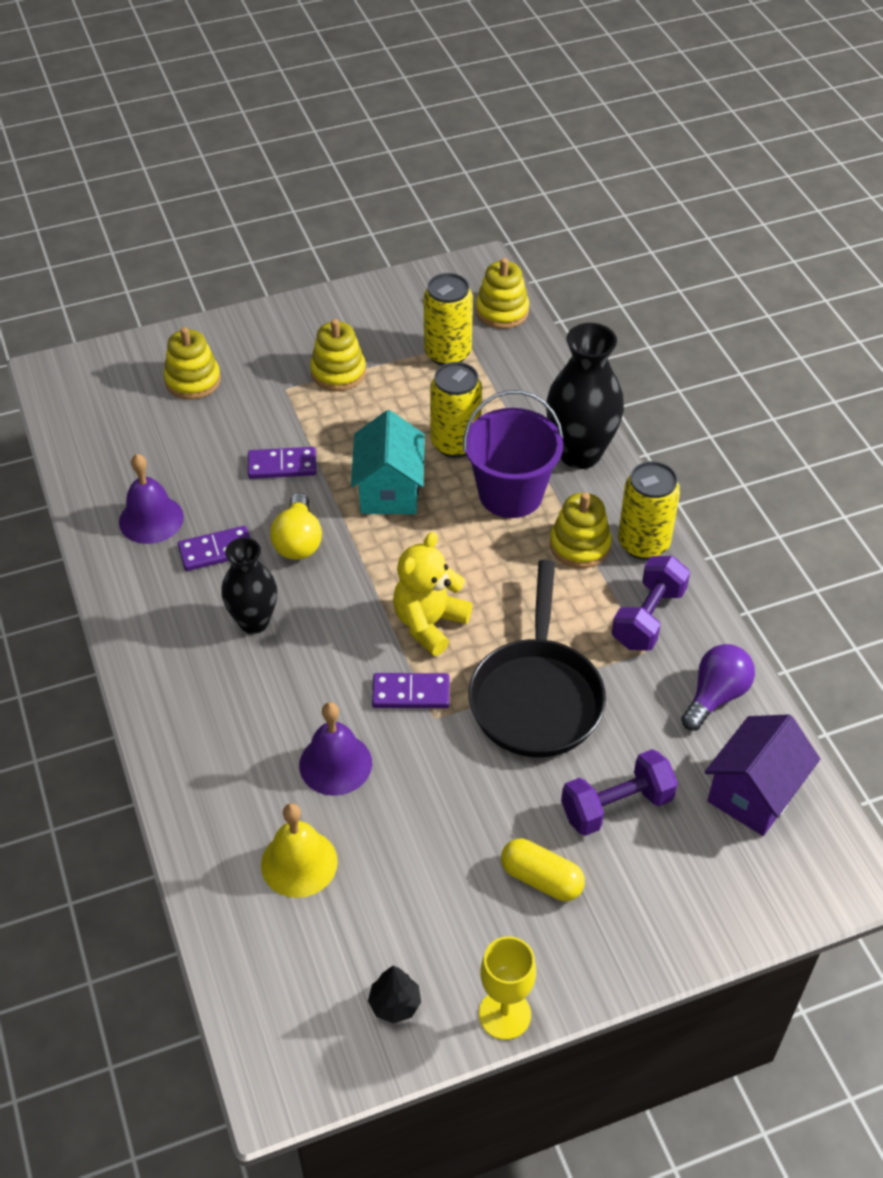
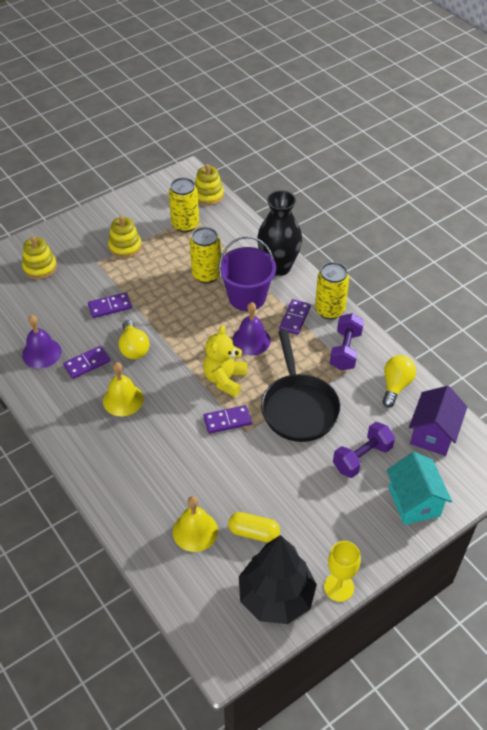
camera: 15 degrees left, 0 degrees up
black vase [221,538,277,634] -> yellow bell [103,362,144,416]
purple bell [299,702,372,796] -> purple bell moved to [232,302,271,356]
turquoise house [351,410,425,514] -> turquoise house moved to [387,452,452,525]
black tree [368,966,421,1023] -> black tree [239,535,317,624], size x2.49
yellow capsule [501,839,585,901] -> yellow capsule moved to [228,512,280,542]
yellow stacking toy [550,493,612,568] -> purple domino [279,299,311,335]
purple light bulb [681,644,755,731] -> yellow light bulb [382,355,416,407]

